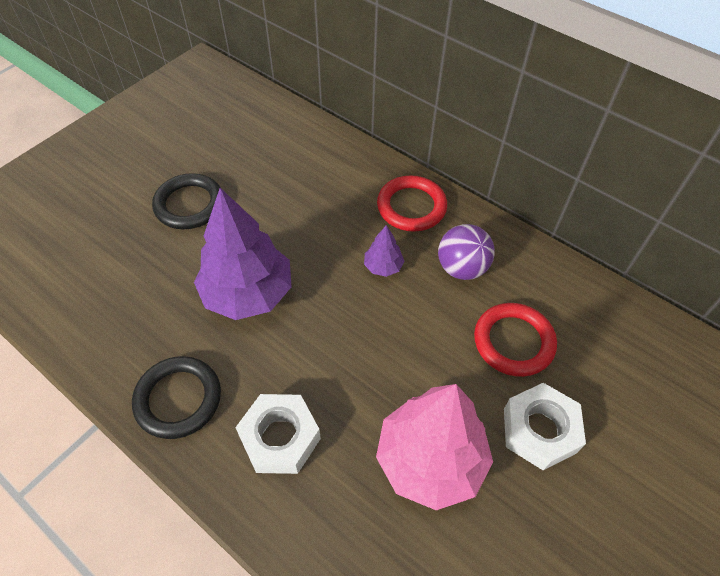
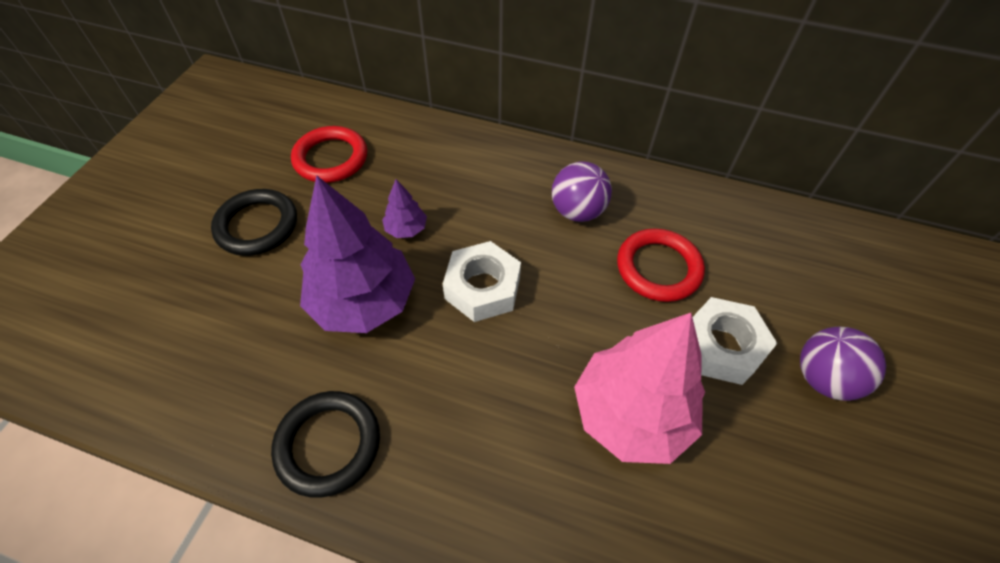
camera: 20 degrees left, 0 degrees up
white nut [235,394,321,474] -> white nut moved to [443,241,521,322]
purple tree [364,225,404,277] -> purple tree moved to [382,179,427,238]
red ring [377,175,447,232] -> red ring moved to [291,126,367,183]
none -> purple ball [800,327,886,401]

